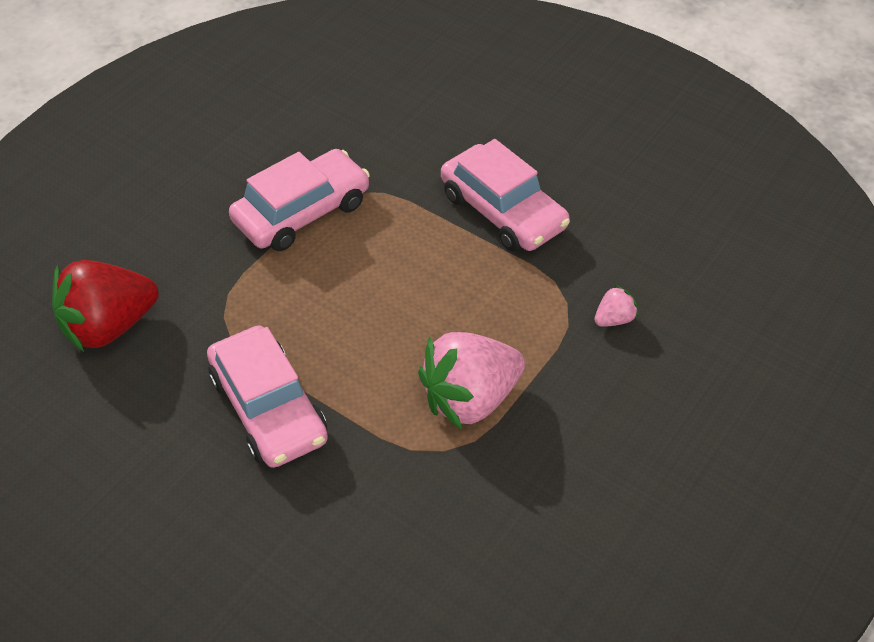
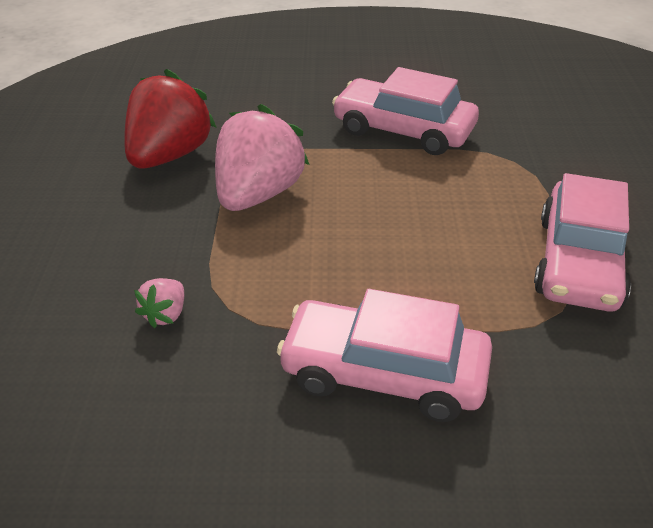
camera: 145 degrees right, 10 degrees down
red strawberry [52,260,159,352] -> red strawberry moved to [124,69,217,169]

